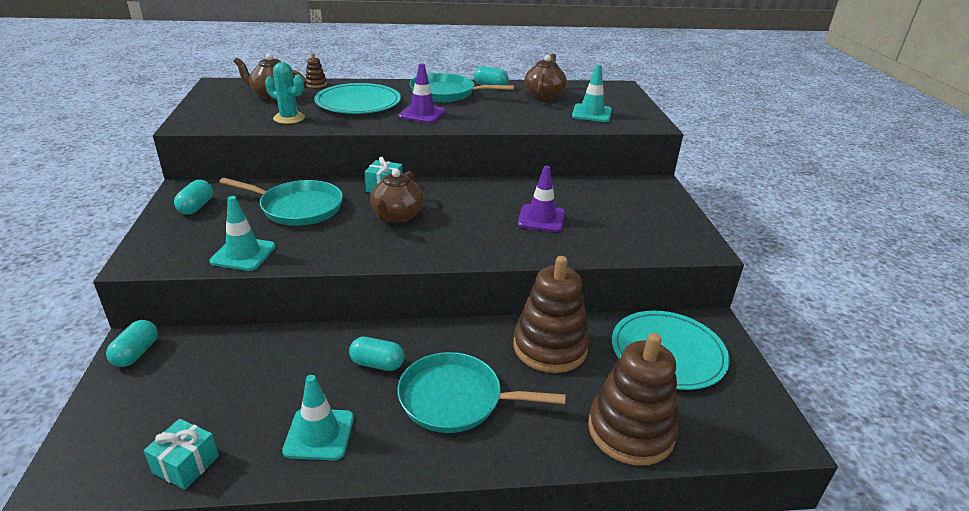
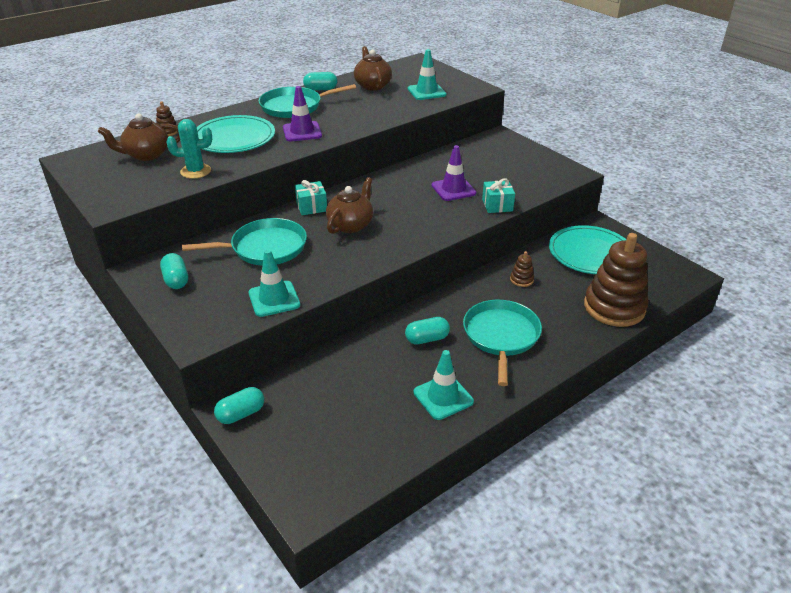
camera: 30 degrees left, 5 degrees up
turquoise capsule [106,320,158,367] -> turquoise capsule turned 75 degrees clockwise [214,387,264,424]
turquoise gift [143,419,219,490] -> turquoise gift moved to [482,178,515,213]
brown teapot [370,169,424,223] -> brown teapot turned 135 degrees counterclockwise [326,177,373,234]
turquoise pan [398,352,566,433] -> turquoise pan turned 120 degrees clockwise [463,300,542,386]
brown stacking toy [513,256,590,373] -> brown stacking toy [510,251,534,287], size x0.41

